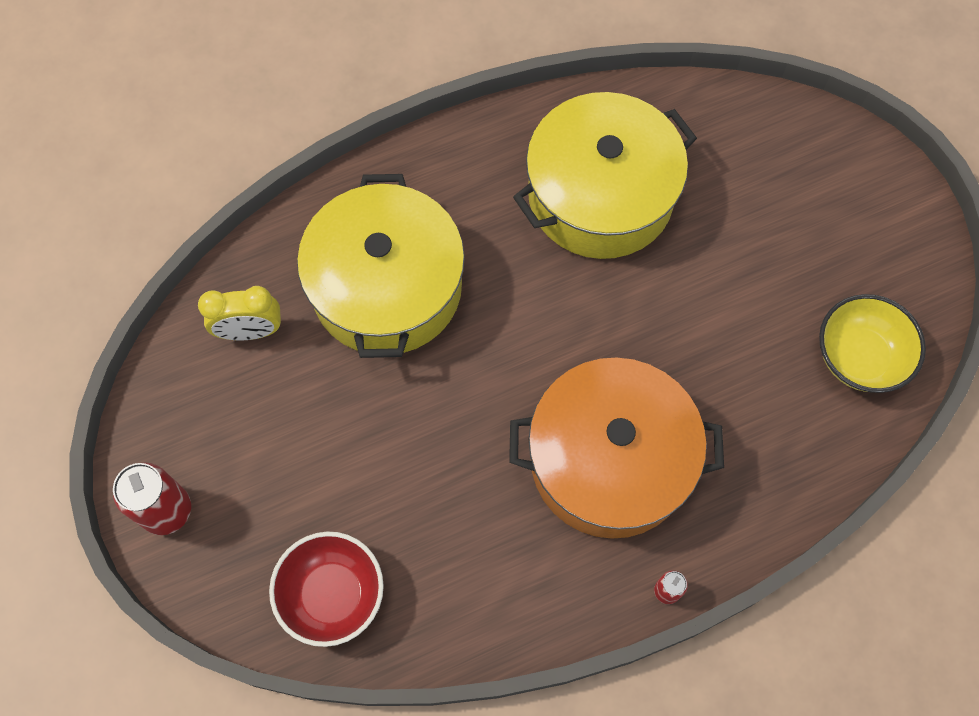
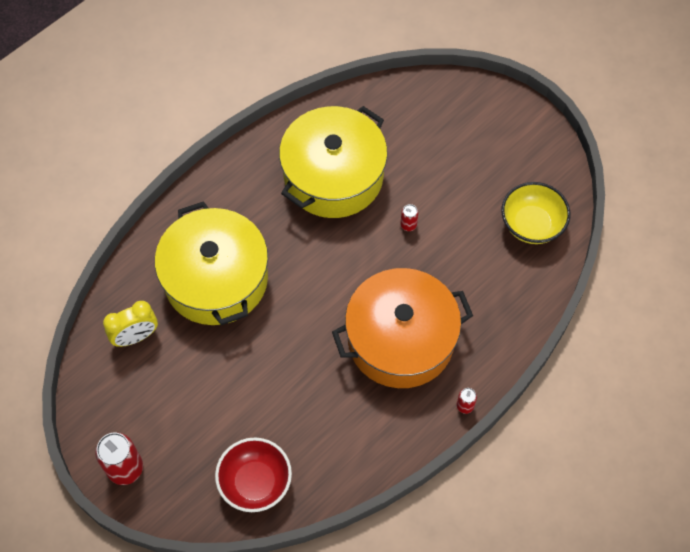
camera: 20 degrees left, 5 degrees down
none -> red can [400,204,418,231]

